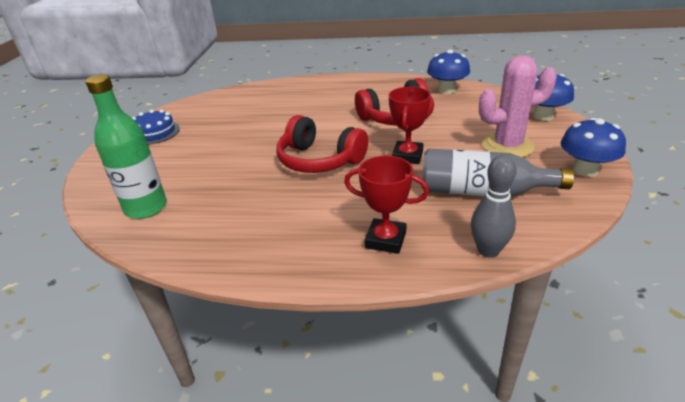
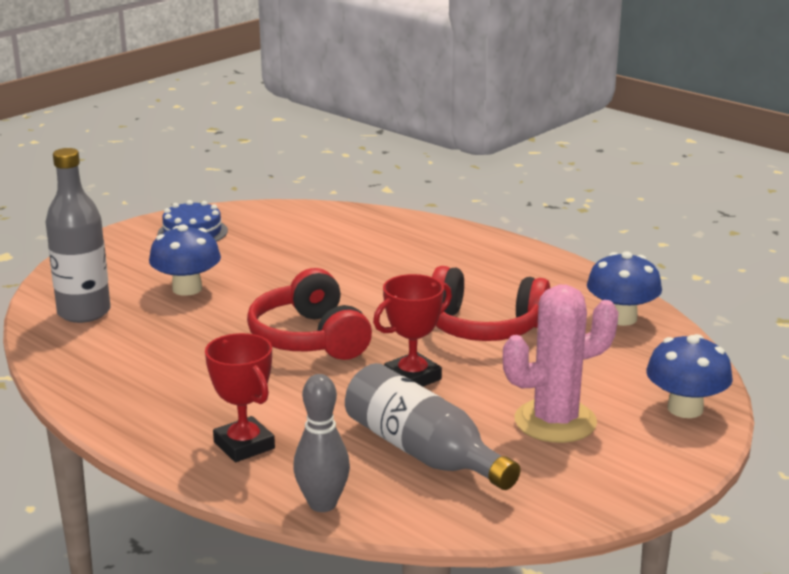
camera: 35 degrees right, 10 degrees down
green bottle [85,74,167,219] -> grey bottle [46,148,111,323]
pink cactus [479,55,557,158] -> pink cactus turned 45 degrees counterclockwise [503,284,619,443]
blue mushroom [561,118,626,177] -> blue mushroom moved to [149,224,221,296]

